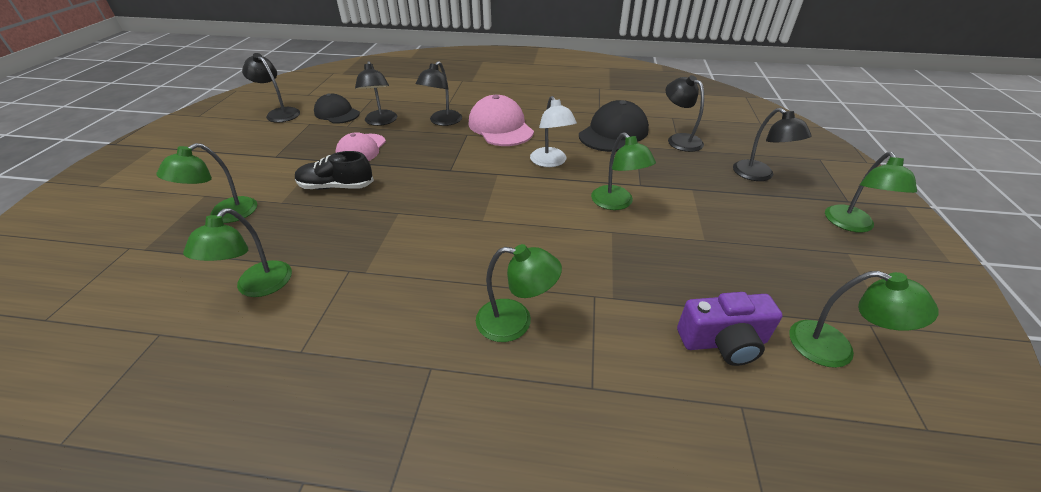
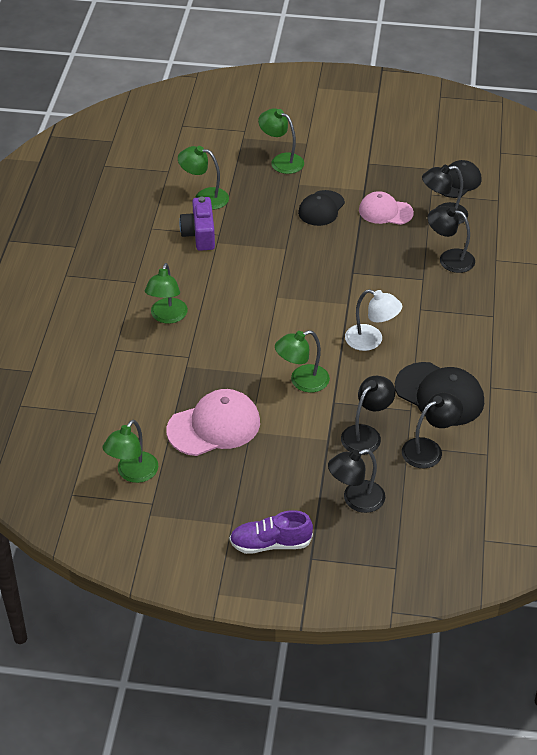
camera: 90 degrees right, 5 degrees up
black lamp [242,53,300,122] -> black lamp moved to [341,376,395,455]
black shoe [295,151,374,189] -> black cap [298,190,345,226]
pink cap [469,95,534,146] -> pink cap moved to [166,389,260,456]
white lamp [530,96,577,167] -> white lamp turned 135 degrees counterclockwise [345,289,402,351]
purple camera [677,292,783,366] -> purple camera moved to [179,197,215,251]
green lamp [825,152,917,233] -> purple shoe [229,510,313,554]

